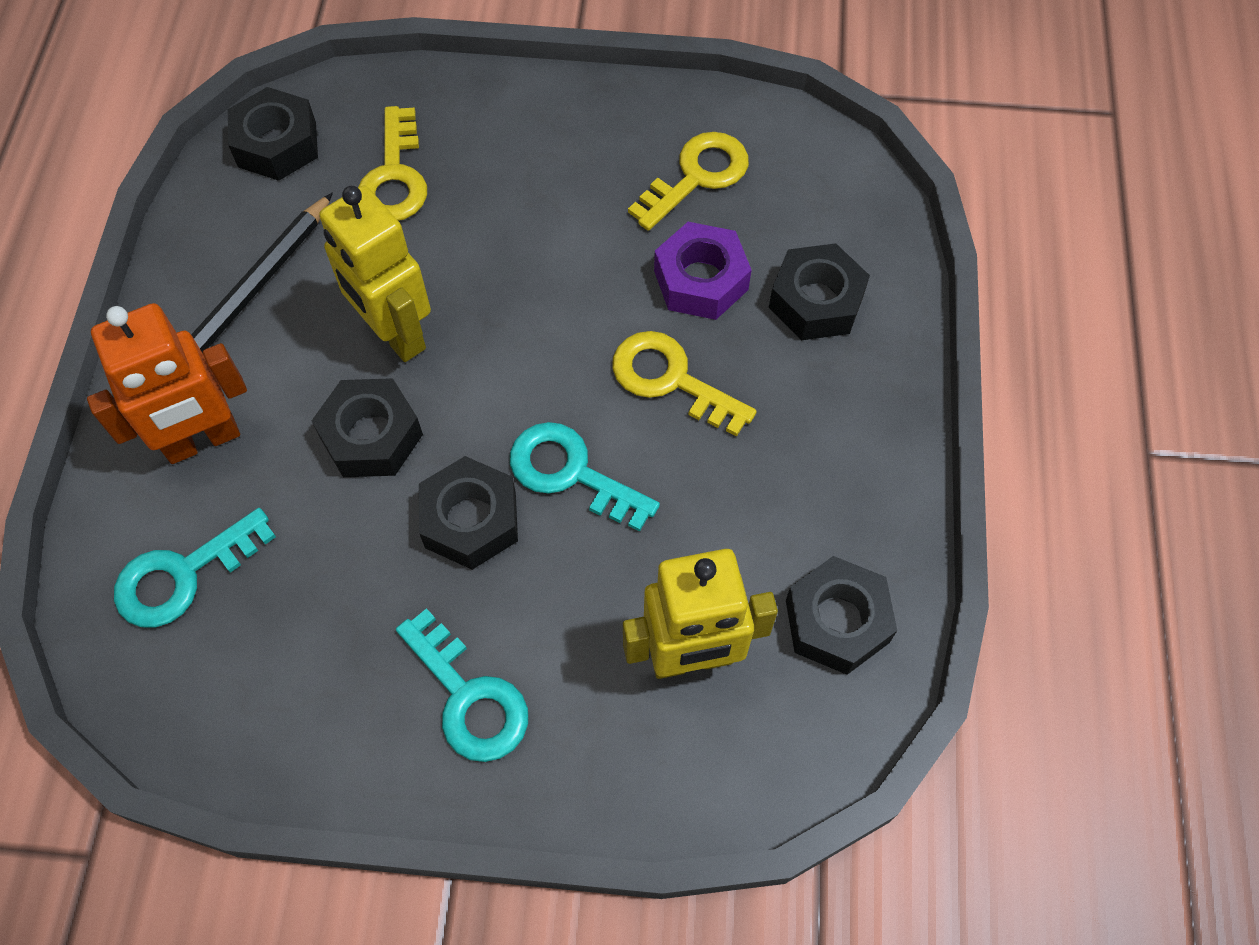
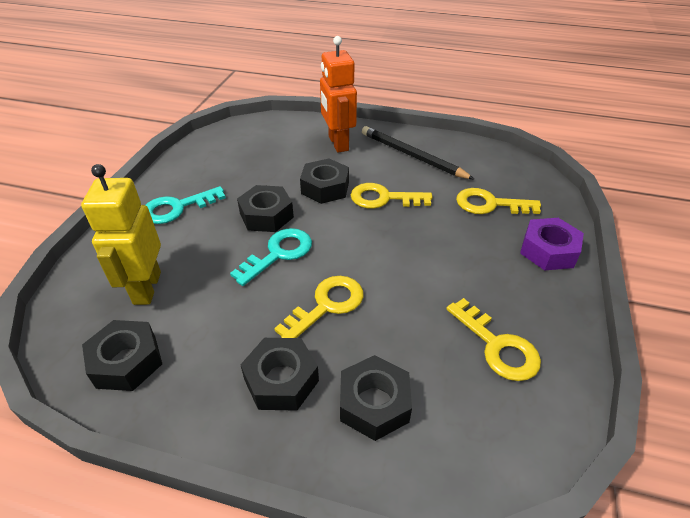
camera: 100 degrees right, 20 degrees down
turquoise key [114,508,276,627] -> none
black nut [228,87,318,181] -> black nut moved to [240,338,319,411]
yellow robot [319,186,431,362] -> yellow key [351,183,432,209]
purple nut [654,222,751,320] -> purple nut moved to [520,218,584,271]

